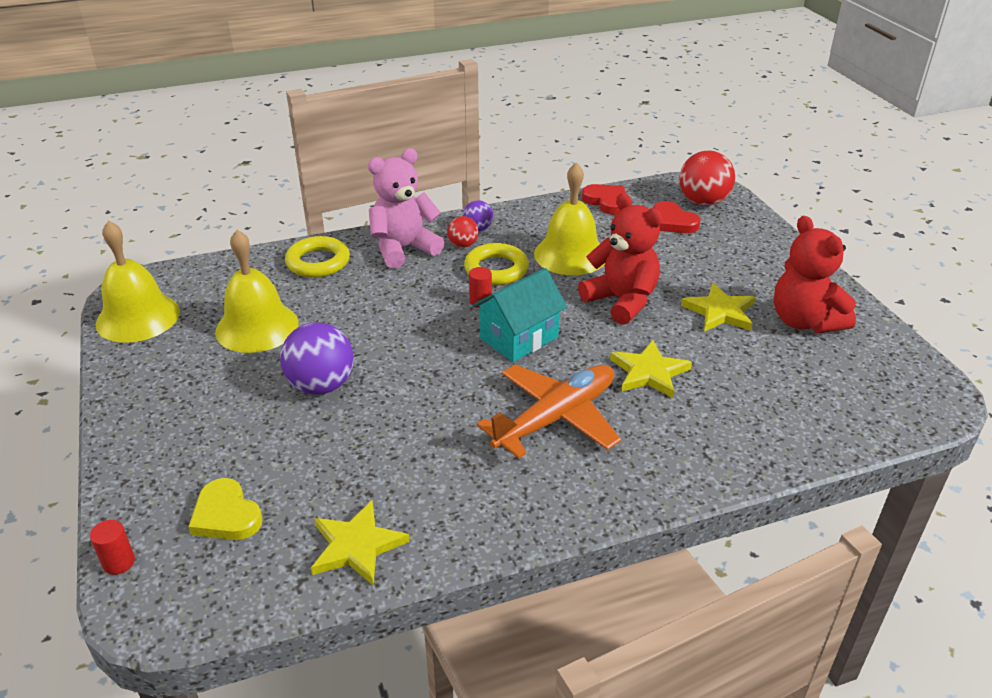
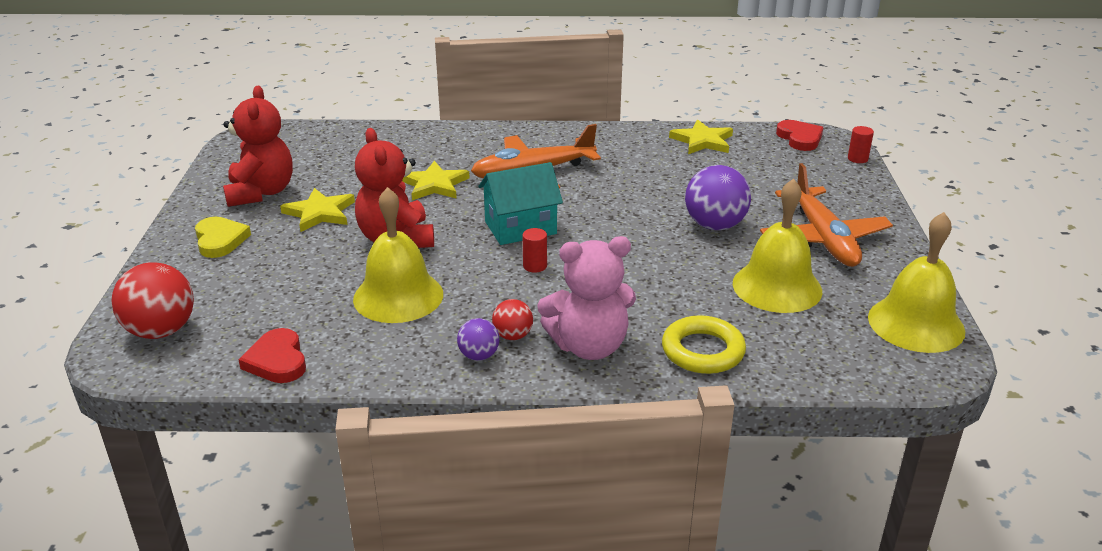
camera: 160 degrees left, 5 degrees down
yellow heart [188,478,263,540] -> yellow heart moved to [195,217,251,258]
yellow ring [464,243,529,285] -> none
red heart [653,201,701,233] -> red heart moved to [776,120,823,151]
none -> orange plane [760,163,893,267]

